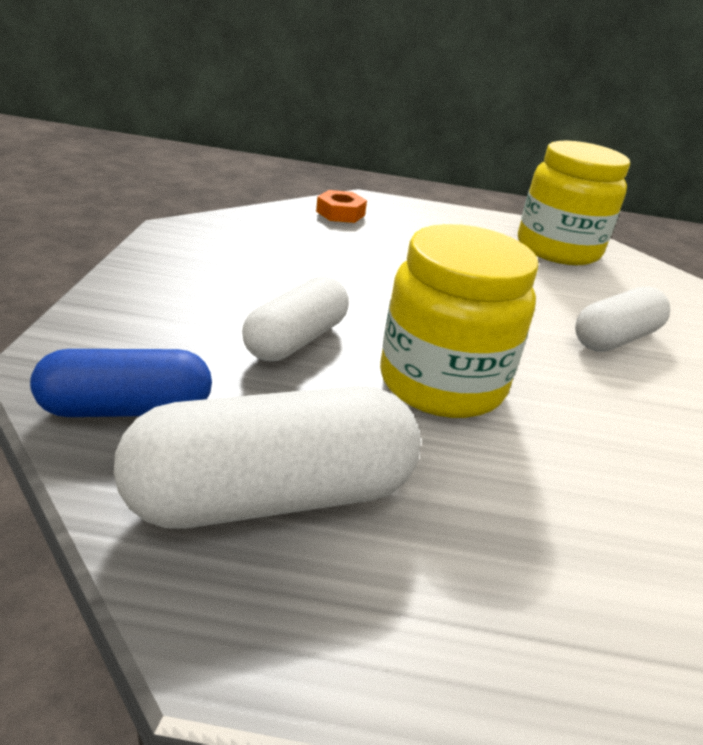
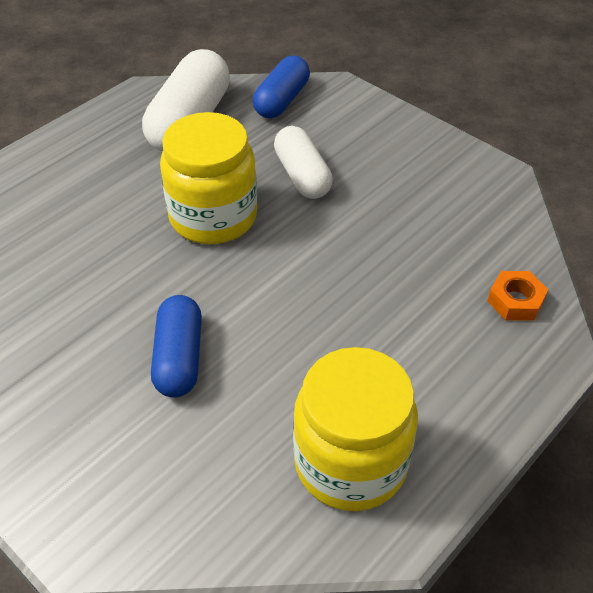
camera: 130 degrees right, 15 degrees up
white capsule [575,287,670,352] -> blue capsule [151,295,202,398]

